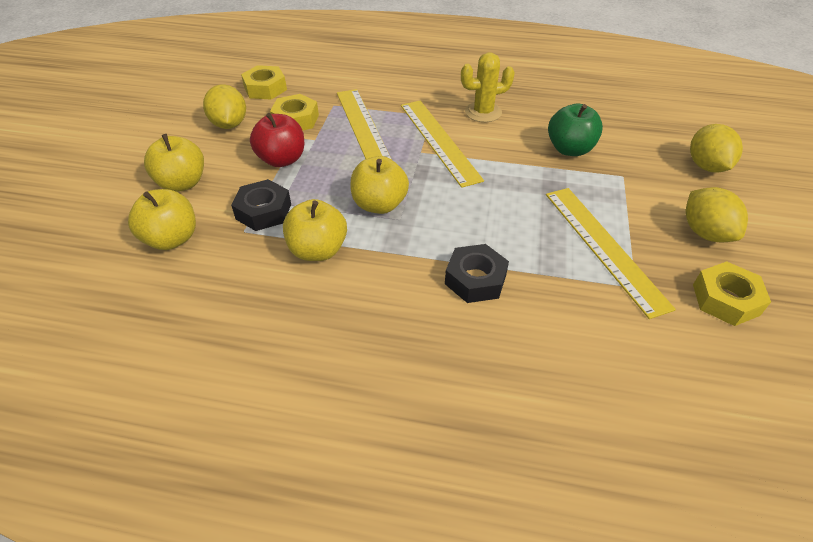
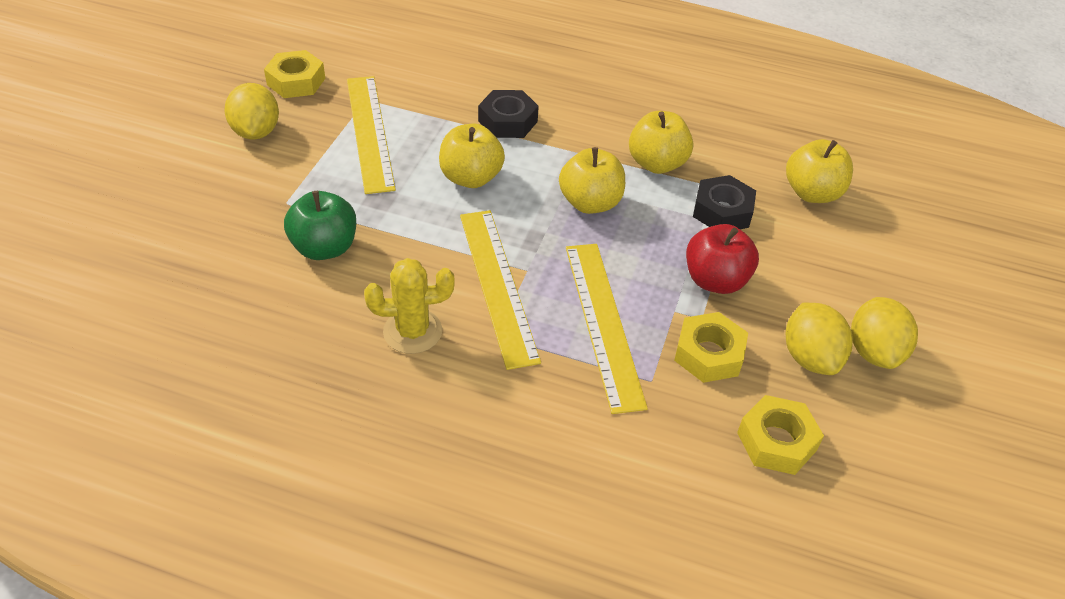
camera: 175 degrees left, 0 degrees up
yellow apple [144,134,204,192] -> yellow apple moved to [439,123,505,188]
yellow lemon [690,124,743,173] -> yellow lemon moved to [851,297,918,369]

